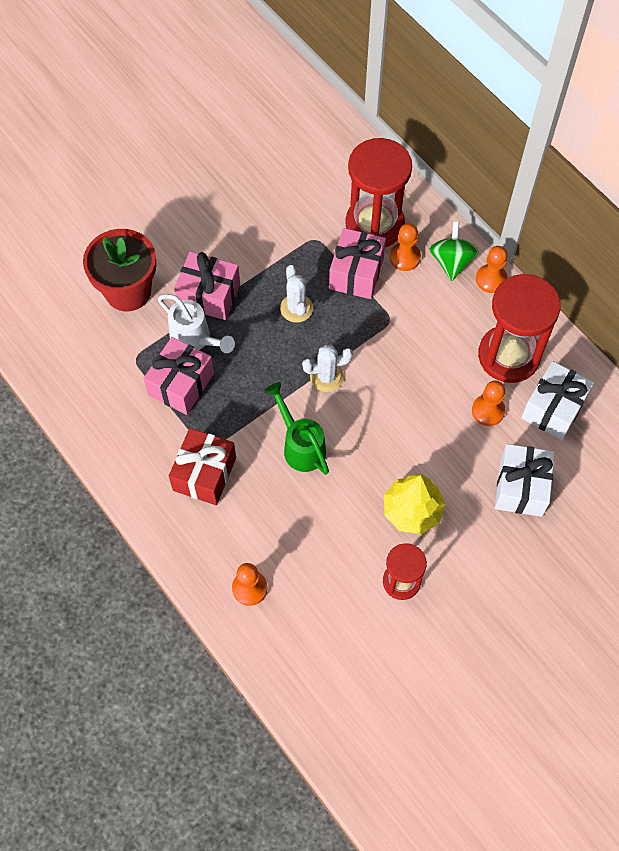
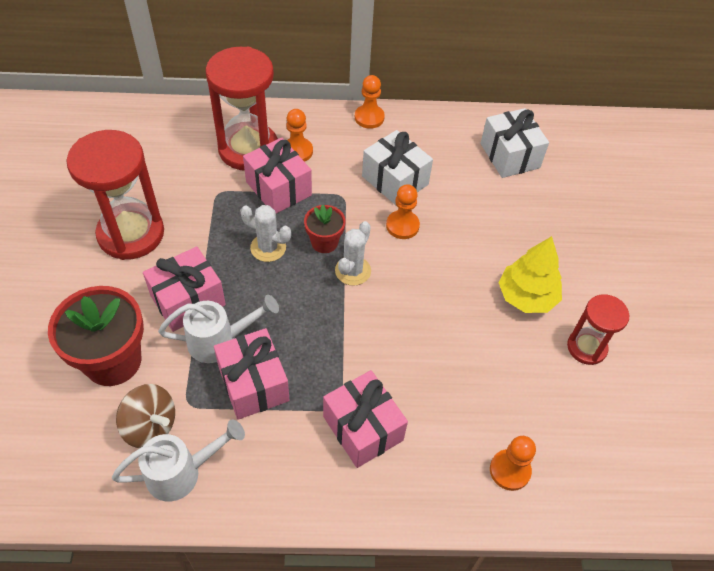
camera: 55 degrees left, 10 degrees down
red gift [169,428,236,505] -> pink gift [323,370,408,468]
green watering can [265,382,329,475] -> none
green spinning top [430,221,479,281] -> none
orange pawn [472,380,505,426] -> orange pawn moved to [386,184,420,239]
red hourglass [478,274,561,383] -> red hourglass moved to [66,130,164,260]
white gift [495,444,555,517] -> white gift moved to [362,130,433,205]
none -> white watering can [112,420,245,502]
none -> brown spinning top [116,384,175,448]
none -> red flower pot [304,204,346,253]

